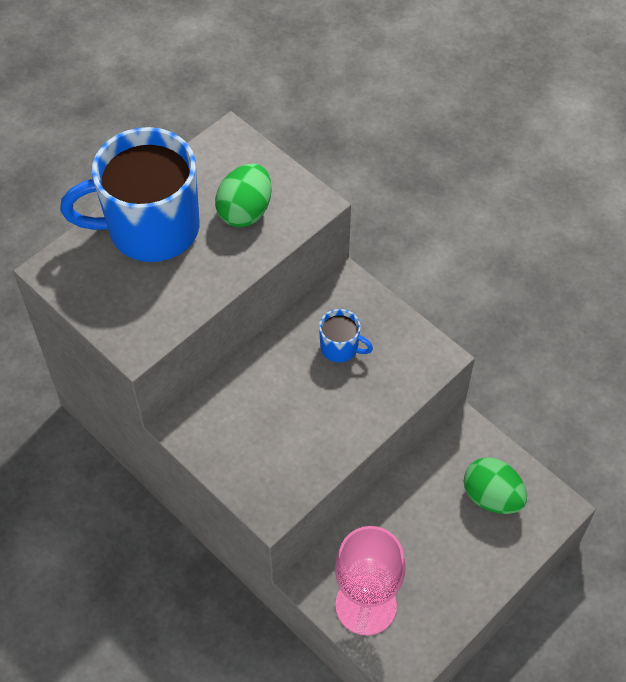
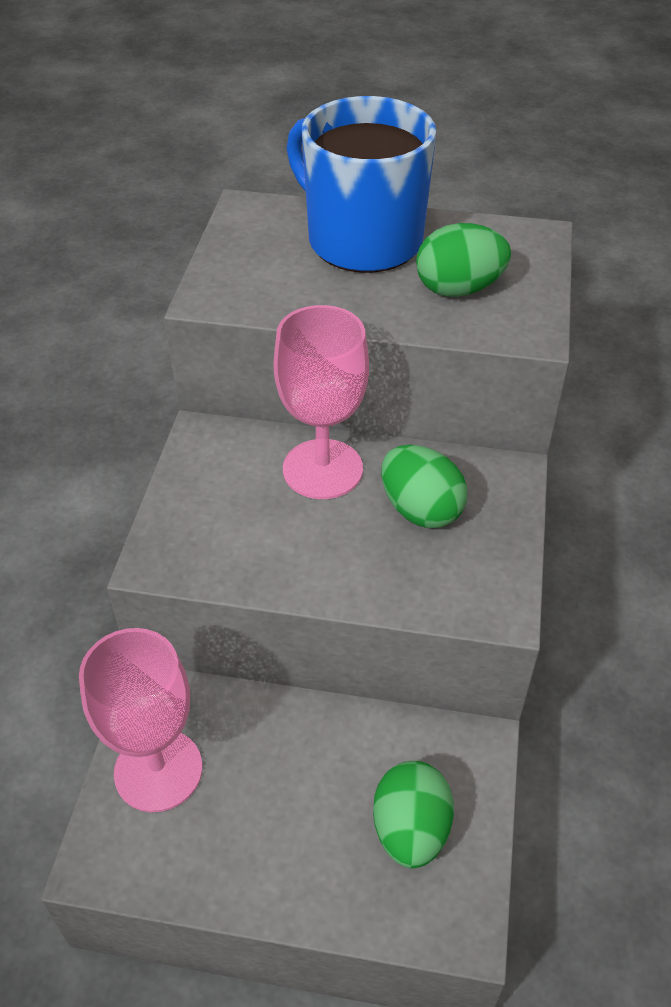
camera: 55 degrees right, 10 degrees down
blue mug [319,309,373,362] -> green egg [381,445,467,528]
none -> pink goblet [274,305,369,499]

